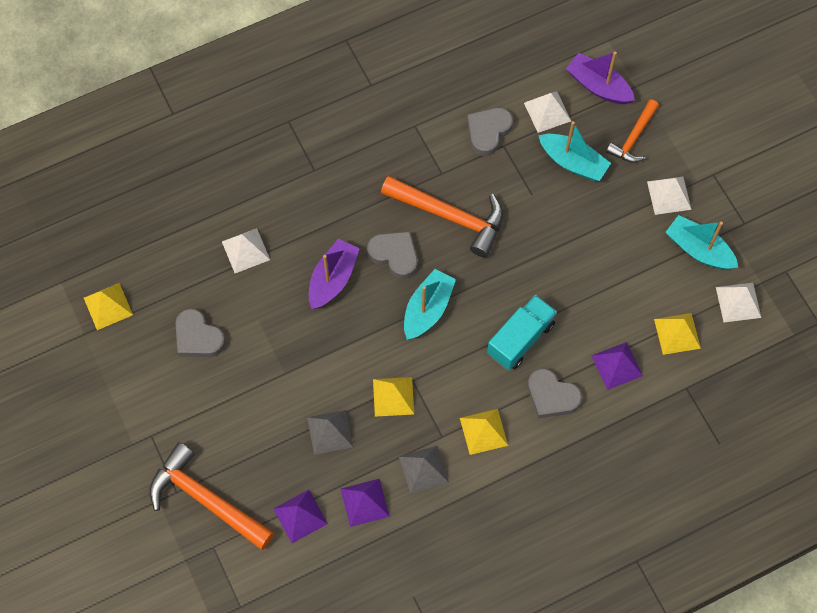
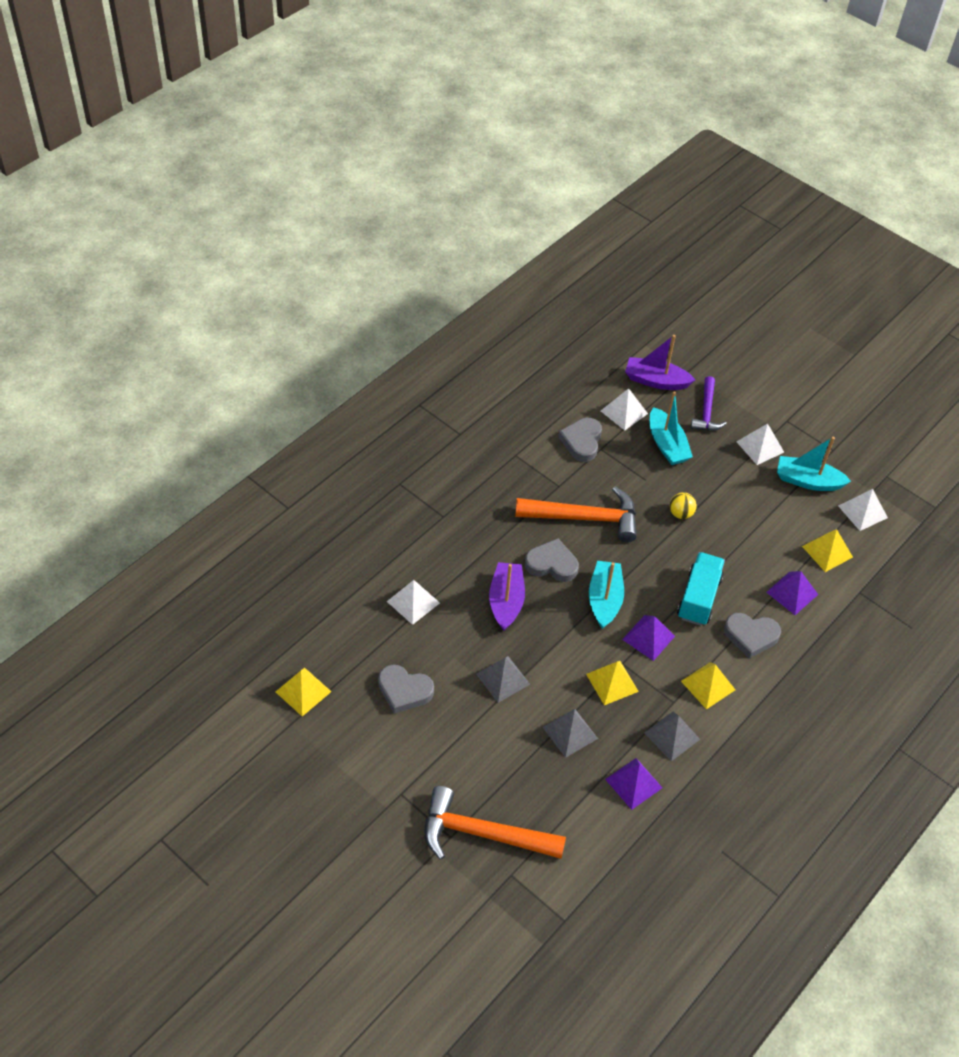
camera: 25 degrees left, 15 degrees down
purple pyramid [273,490,328,543] -> purple pyramid moved to [622,615,675,661]
turquoise boat [538,121,611,181] -> turquoise boat turned 60 degrees clockwise [650,391,693,465]
orange hammer [606,99,659,163] -> purple hammer [691,376,727,431]
none -> grey pyramid [476,656,530,703]
none -> yellow ball [670,492,697,519]

